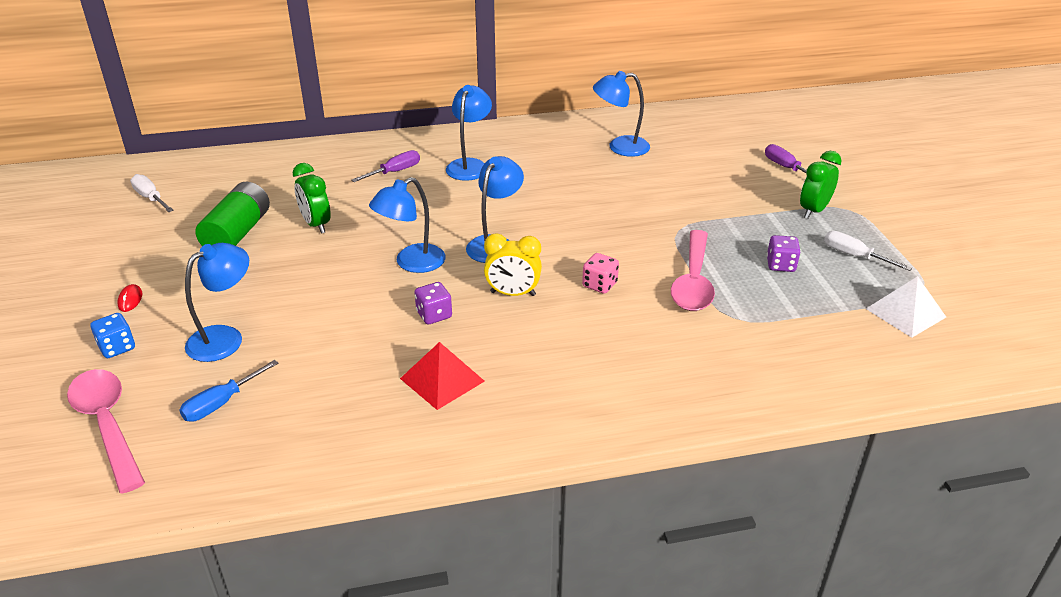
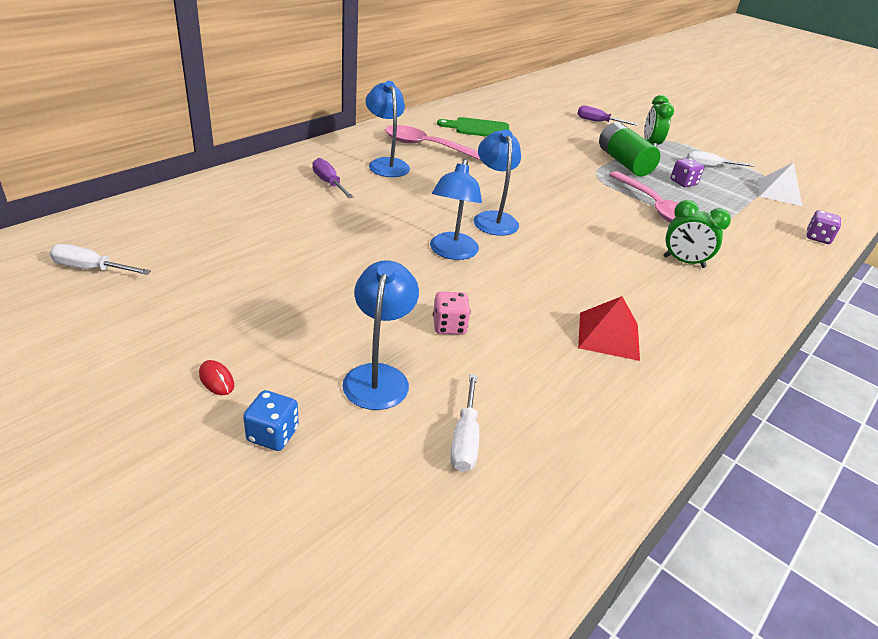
camera: 40 degrees left, 0 degrees up
pink spoon [67,369,145,494] -> pink spoon moved to [385,125,481,161]
blue screwdriver [179,360,278,422] -> white screwdriver [450,374,479,472]
green battery [195,181,270,246] -> green battery moved to [599,122,660,176]
green clock [293,163,331,234] -> green clock moved to [664,200,731,268]
purple screwdriver [351,150,420,182] -> purple screwdriver turned 45 degrees counterclockwise [312,158,354,198]
purple dice [414,282,452,324] -> purple dice moved to [807,210,841,244]
yellow clock [484,233,542,296] -> none
pink dice [582,253,619,294] -> pink dice moved to [433,292,471,335]
blue lamp [593,71,650,157] -> green cutting board [437,117,509,137]

